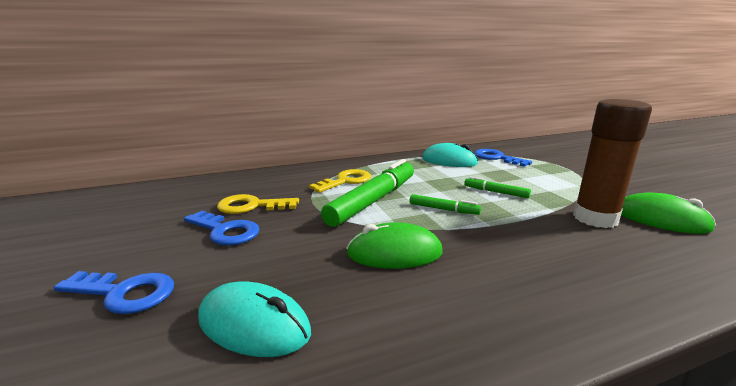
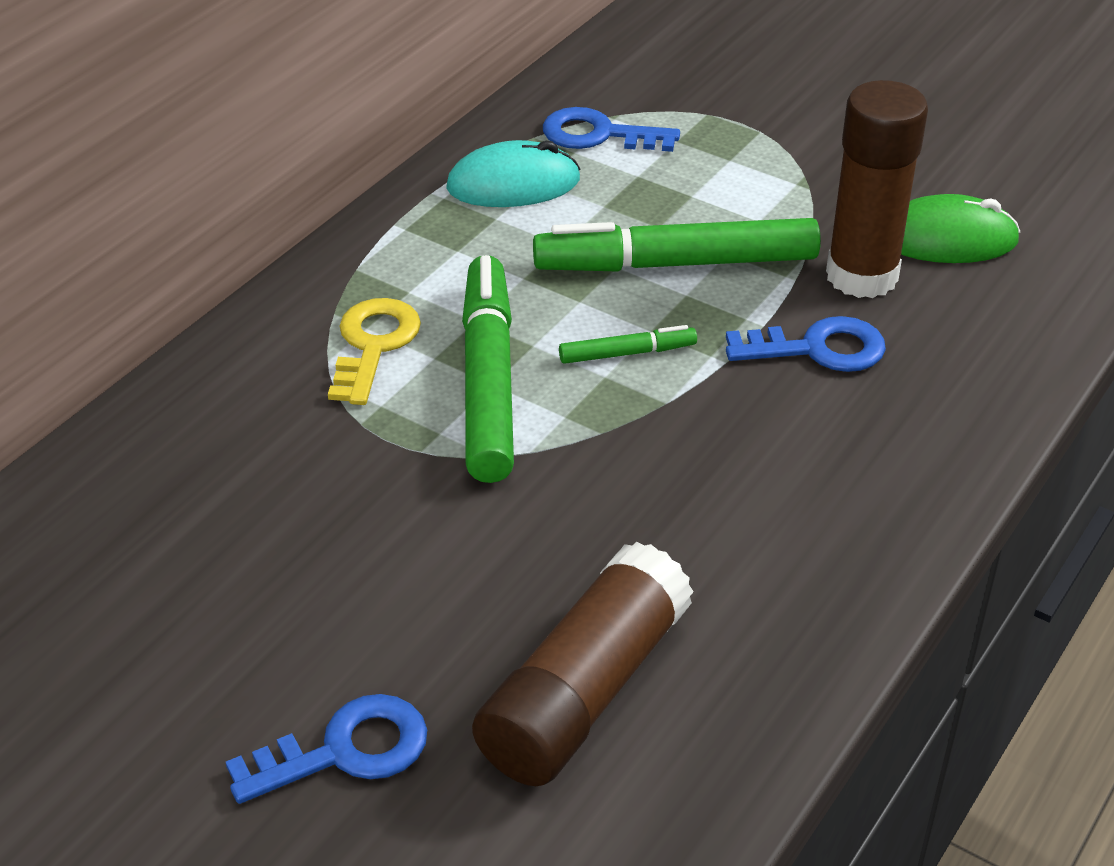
camera: 35 degrees left, 20 degrees up
blue key [184,211,260,245] -> blue key moved to [726,316,886,372]
turquoise mouse [198,282,311,357] -> brown glue stick [472,541,694,786]
yellow key [217,194,299,214] -> none
green mouse [346,222,443,269] -> none
green marker [464,177,531,198] -> green marker [533,218,821,271], size x2.17

